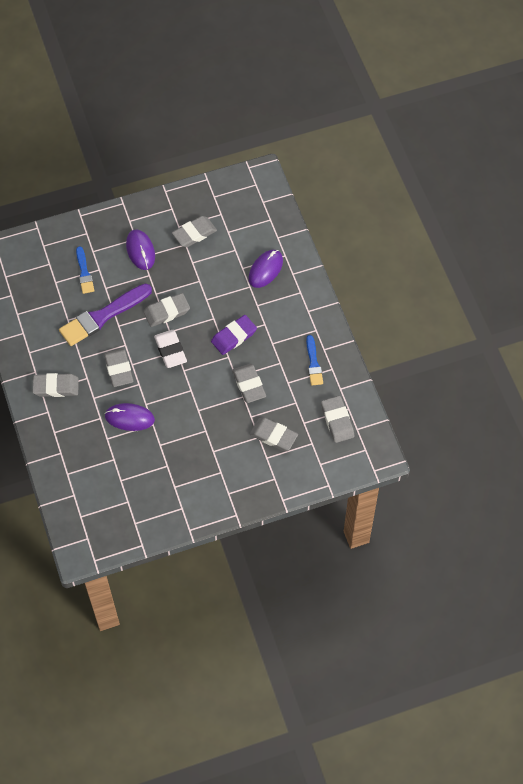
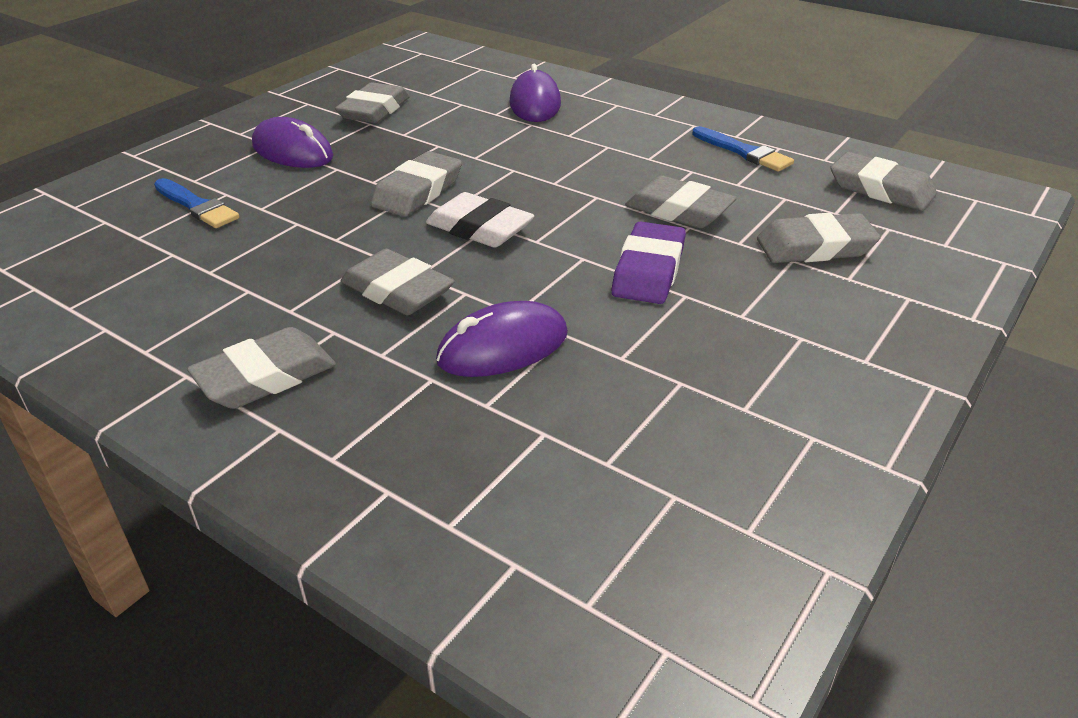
camera: 35 degrees left, 25 degrees down
purple brush [59,284,152,346] -> none
purple eraser [211,315,257,355] -> purple eraser moved to [612,221,686,304]

